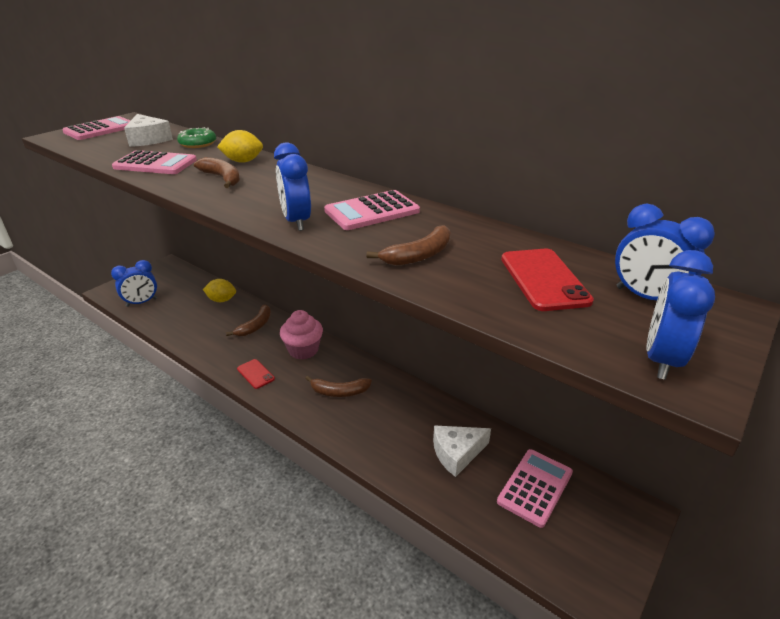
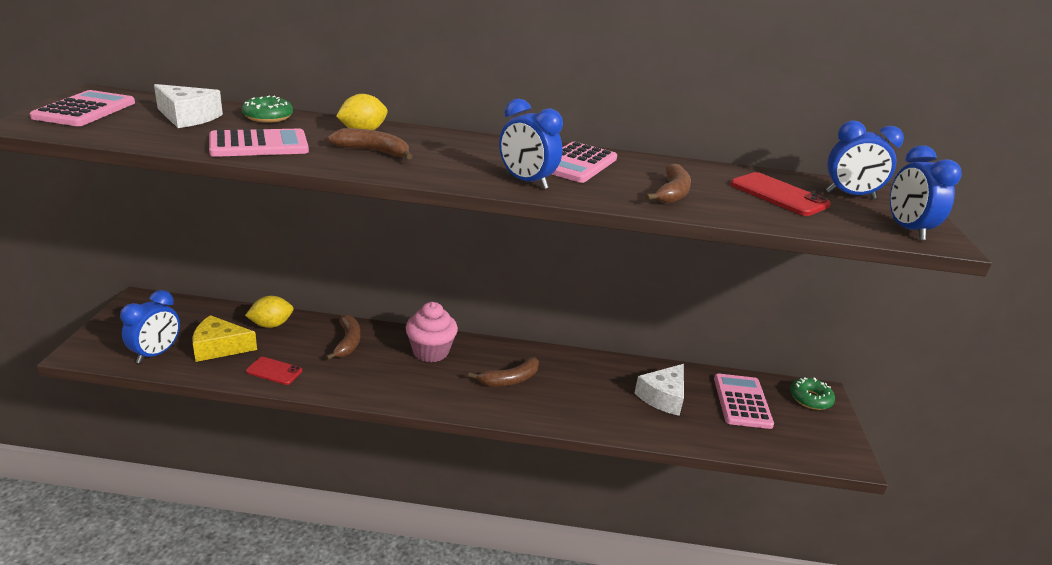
camera: 35 degrees left, 5 degrees down
red phone [237,359,275,389] -> red phone moved to [246,357,302,385]
none -> yellow cheese [192,315,257,362]
none -> green donut [790,377,835,410]

